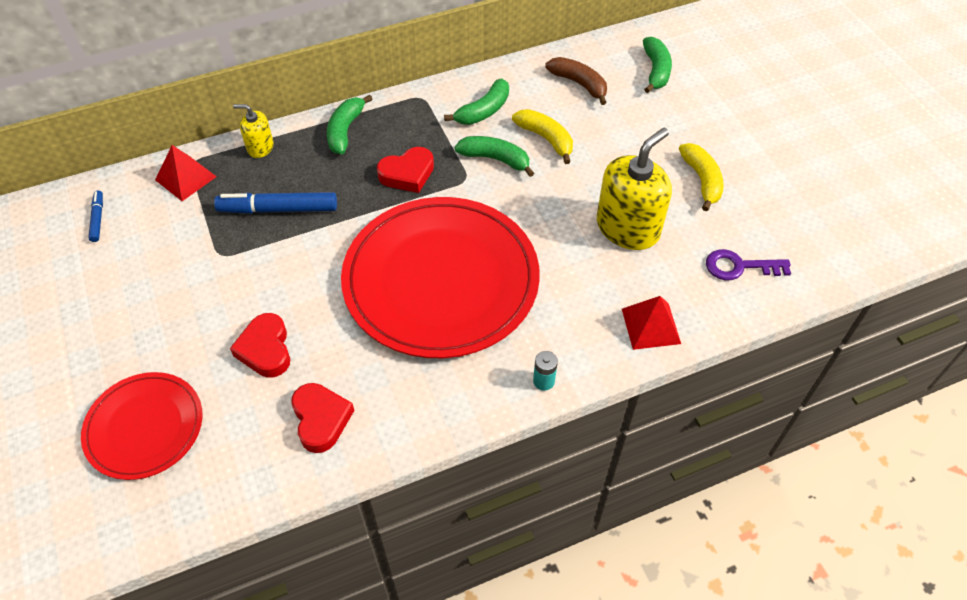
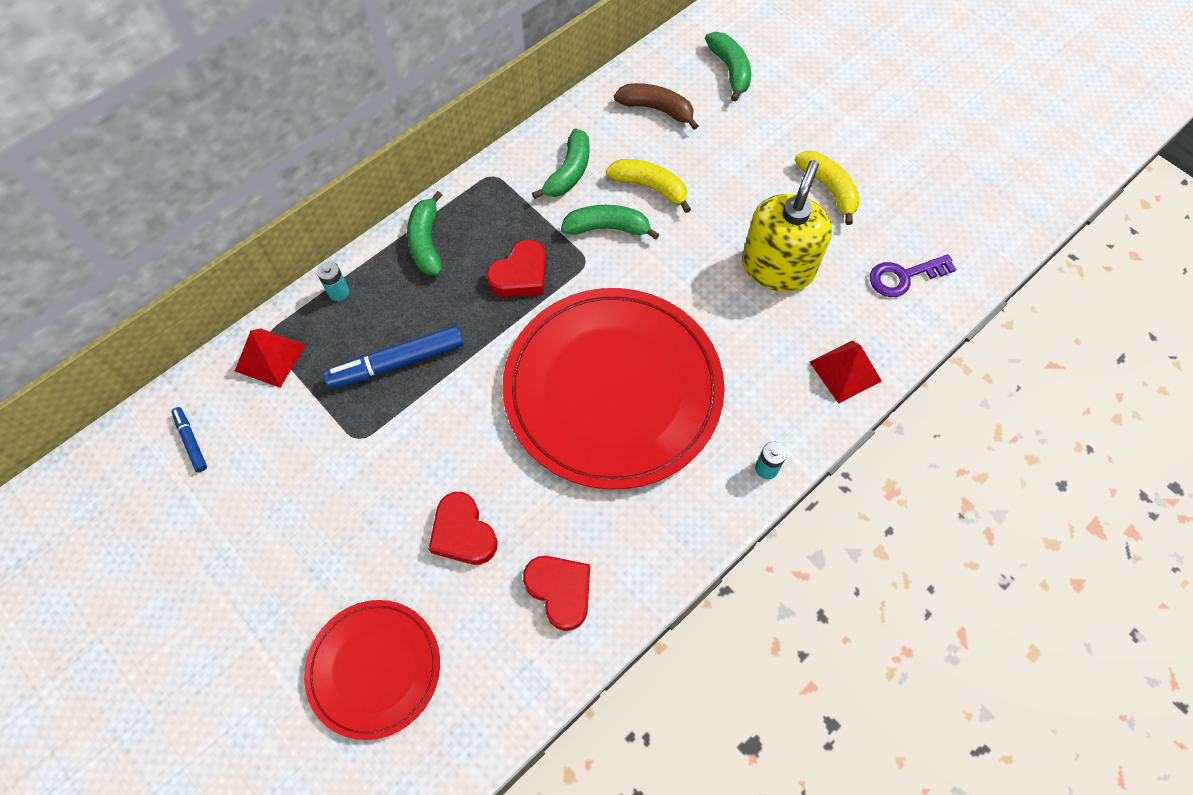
camera: 20 degrees left, 10 degrees up
yellow soap dispenser [233,104,274,158] -> turquoise battery [317,261,349,301]

